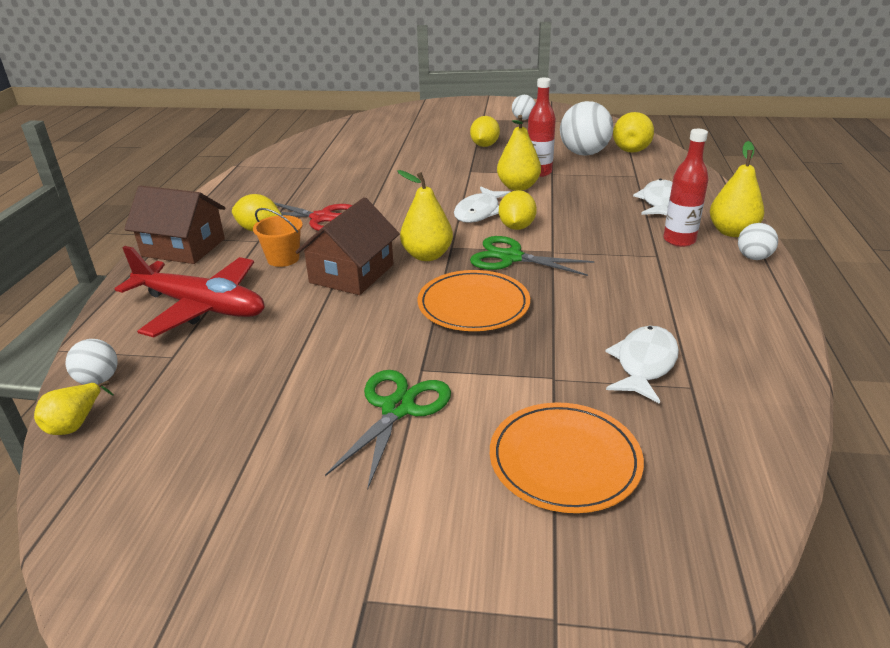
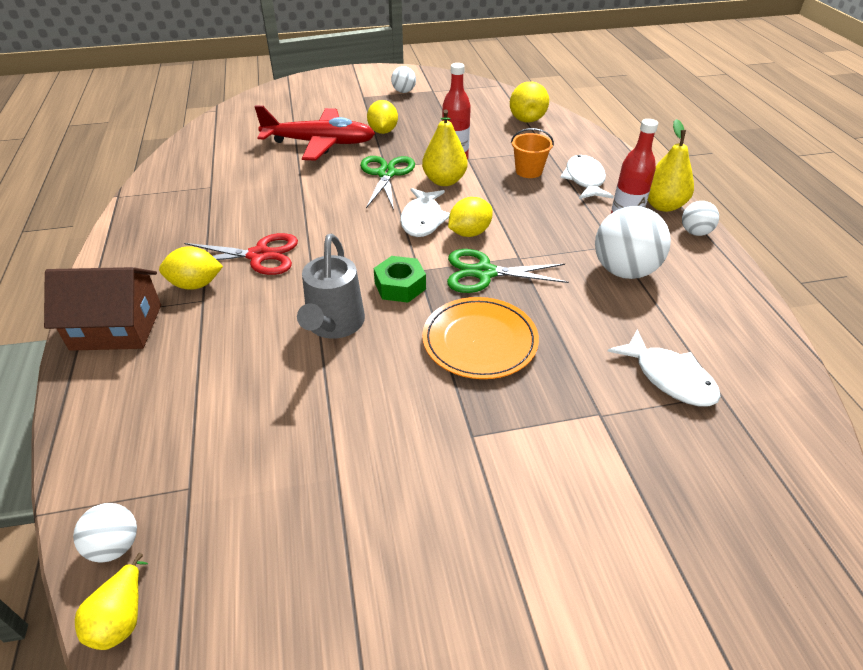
camera: 20 degrees left, 10 degrees up
red plane [115,246,265,338] -> red plane moved to [254,105,375,161]
orange bucket [253,208,303,267] -> orange bucket moved to [511,128,554,178]
brown house [296,197,400,295] -> grey watering can [297,234,365,339]
green scissors [325,370,451,490] -> green scissors moved to [360,156,415,210]
yellow pear [397,170,453,261] -> green nut [374,256,426,303]
orange plate [490,402,644,513] -> none
yellow lemon [499,190,537,230] -> yellow lemon turned 60 degrees clockwise [448,197,493,237]
white ball [560,101,613,156] -> white ball moved to [595,206,671,279]
white fish [605,326,679,404] -> white fish turned 135 degrees clockwise [608,329,721,406]

